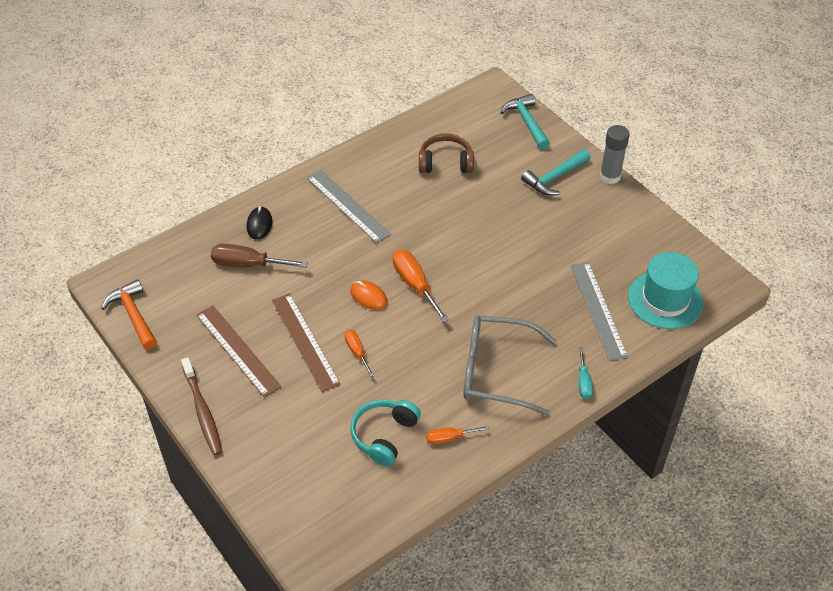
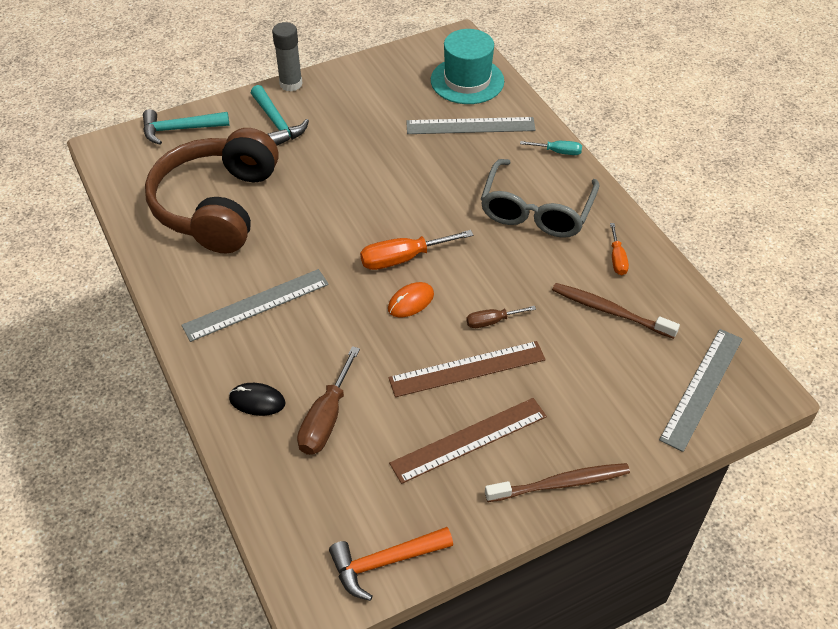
camera: 80 degrees left, 0 degrees up
orange screwdriver [345,330,374,377] -> brown screwdriver [466,306,536,328]
turquoise headphones [350,399,421,466] -> brown toothbrush [552,283,680,339]
brown headphones [419,133,474,173] -> brown headphones [145,128,279,253], size x1.93
none -> grey ruler [659,329,742,452]

